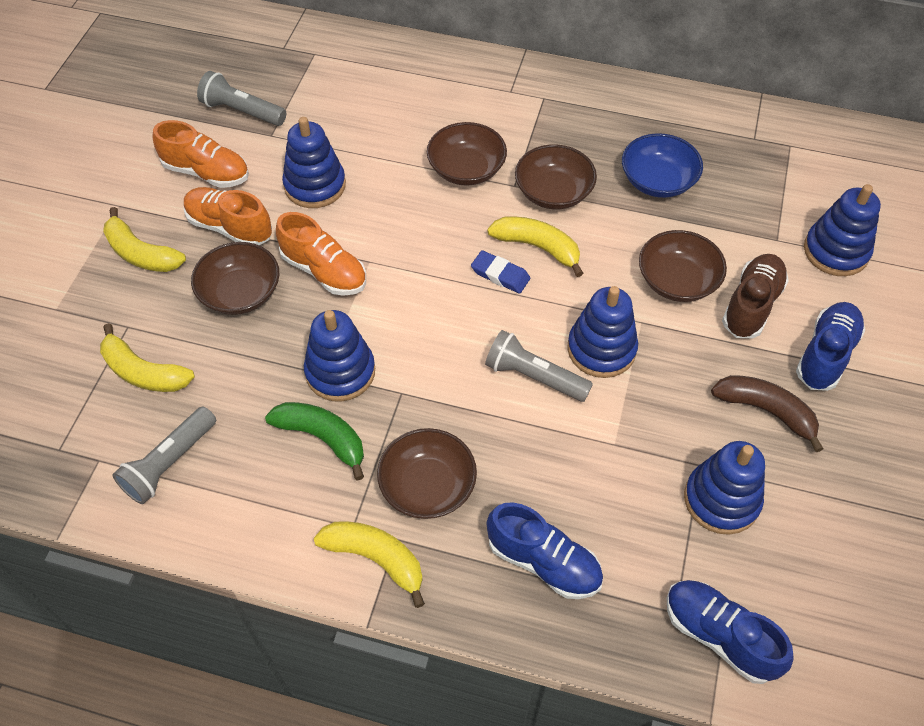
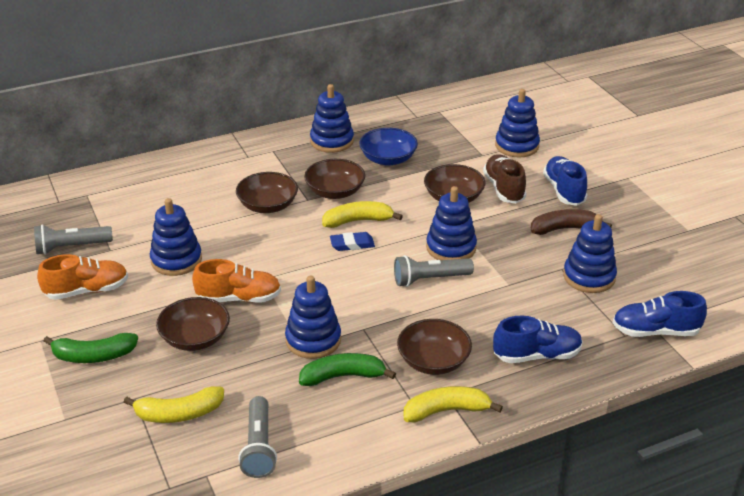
camera: 40 degrees left, 20 degrees down
yellow banana [103,207,186,272] -> green banana [43,333,138,363]
orange shoe [184,187,272,245] -> none
none -> blue stacking toy [310,84,354,153]

